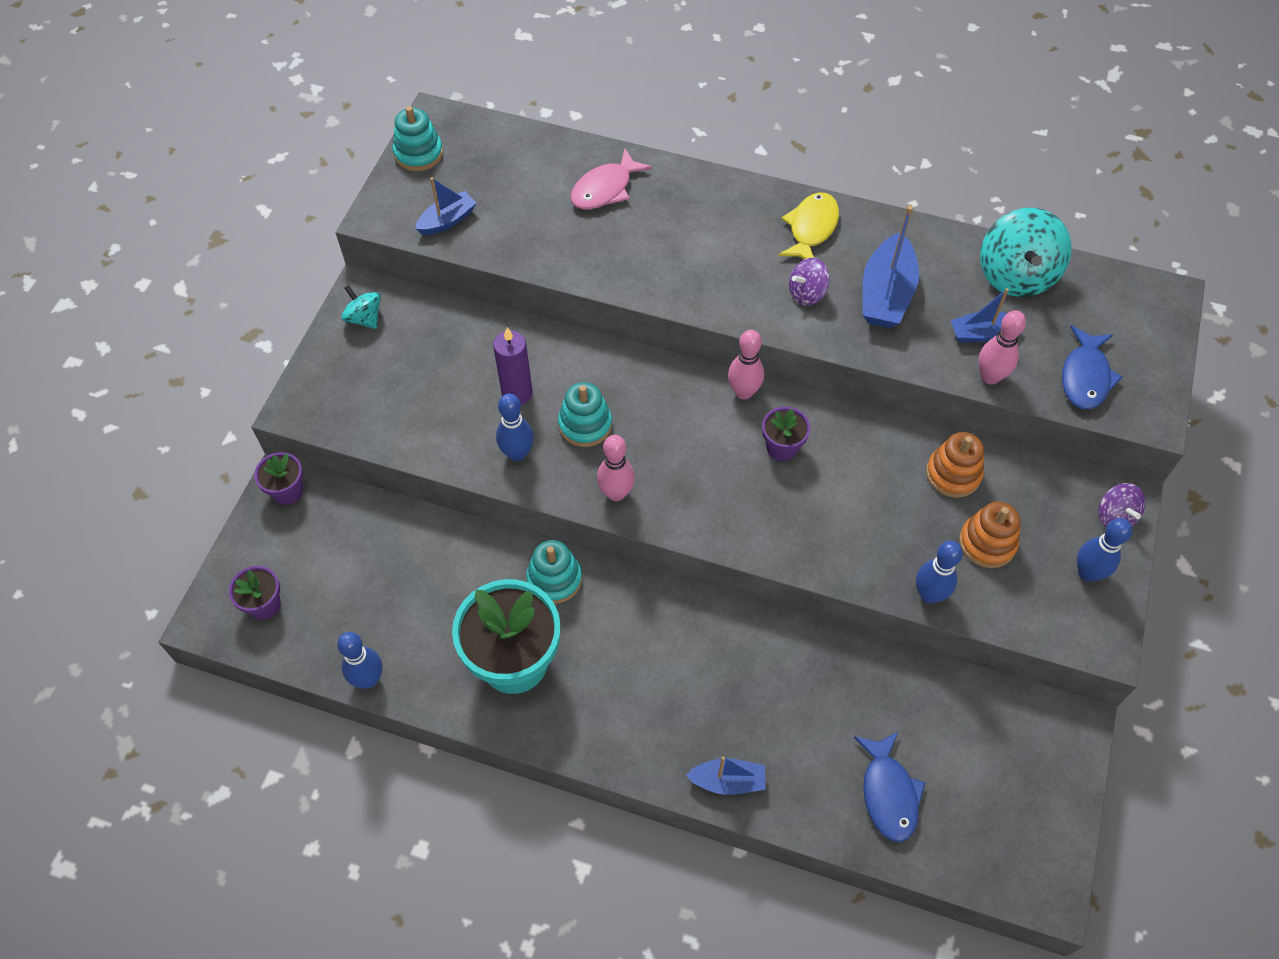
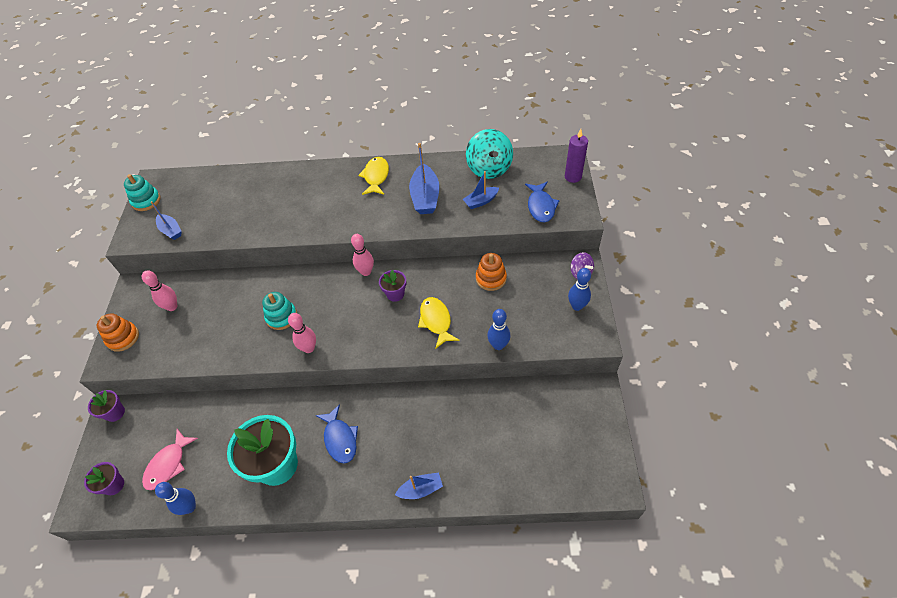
camera: 15 degrees left, 5 degrees down
turquoise spinning top [341,285,381,329] -> none
blue boat [415,177,477,235] -> blue boat turned 105 degrees clockwise [151,201,182,240]
purple candle [493,327,533,405] -> purple candle moved to [565,129,588,183]
blue bowling pin [496,394,534,461] -> none
turquoise stacking toy [526,540,582,604] -> none
pink fish [570,149,652,210] -> pink fish moved to [142,429,198,490]
purple spinning top [789,258,830,306] -> none
blue fish [854,731,926,842] -> blue fish moved to [316,404,358,463]
orange stacking toy [959,502,1020,568] -> orange stacking toy moved to [97,313,139,352]
pink bowling pin [978,310,1026,385] -> pink bowling pin moved to [142,270,177,311]
none -> yellow fish [418,297,460,349]

